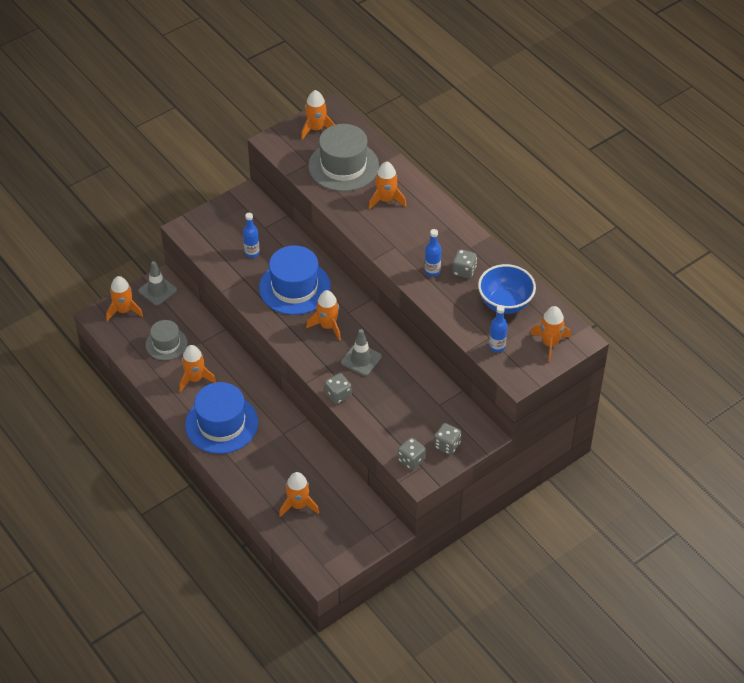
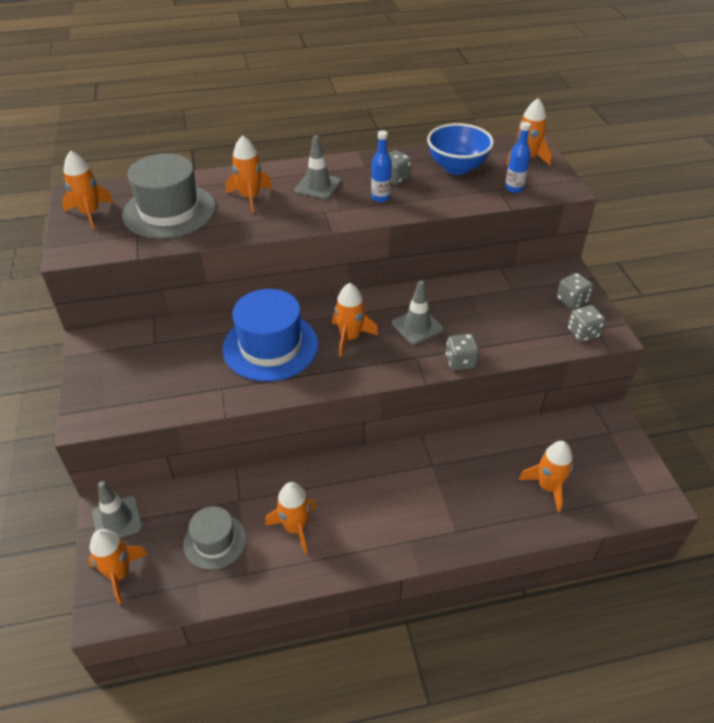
camera: 65 degrees left, 5 degrees down
blue hat [185,382,258,454] -> none
blue bottle [243,213,260,258] -> none
none -> grey traffic cone [295,135,341,200]

